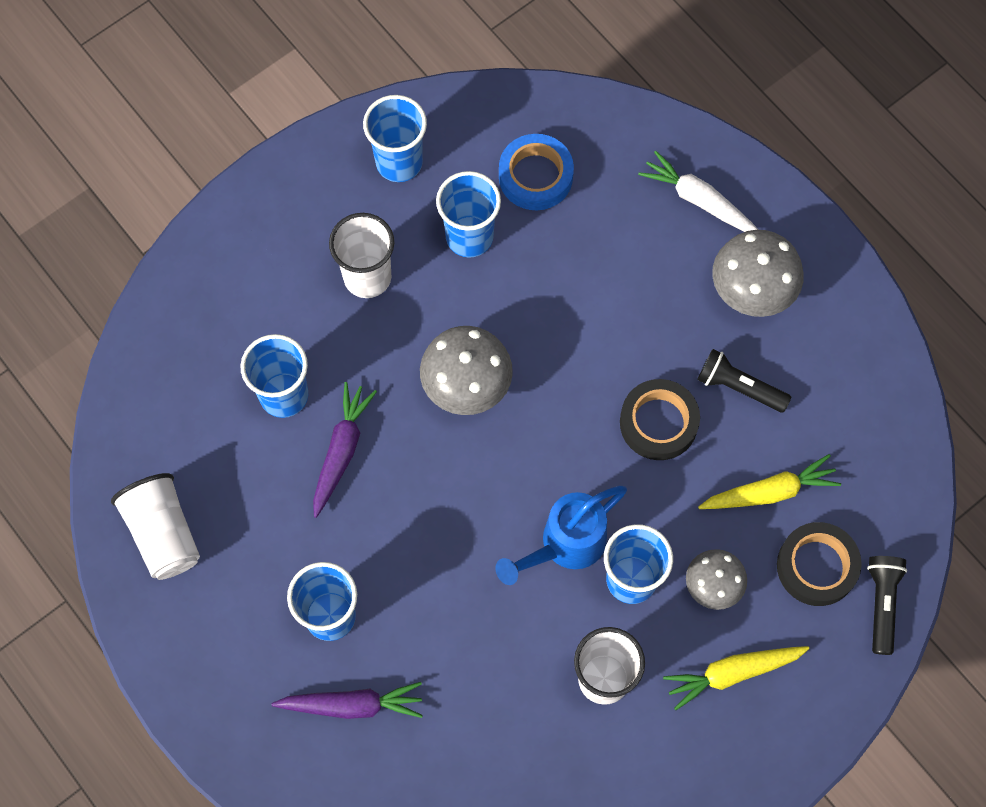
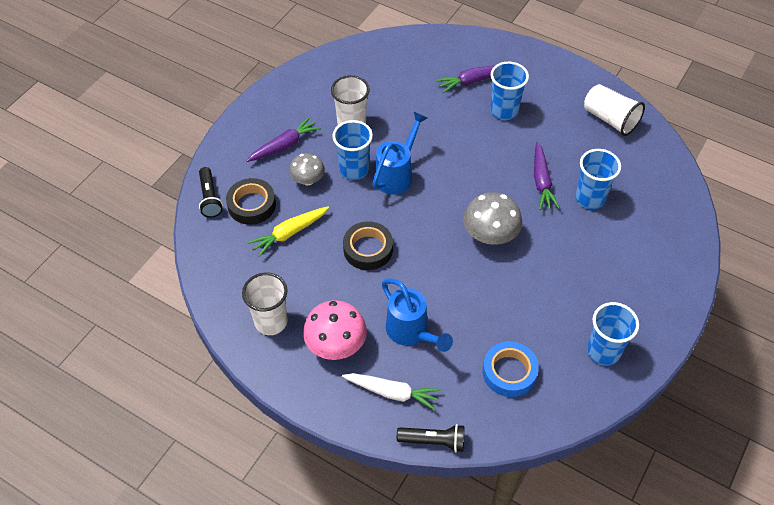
camera: 160 degrees right, 15 degrees down
white cup [329,213,394,298] -> white cup moved to [242,272,288,335]
blue cup [436,171,501,258] -> none
yellow carrot [663,646,809,710] -> purple carrot [246,117,321,162]
black flashlight [697,349,791,413] -> black flashlight moved to [397,424,464,452]
grey mushroom [712,230,804,317] -> pink mushroom [303,300,367,360]
none -> blue watering can [382,279,453,352]

